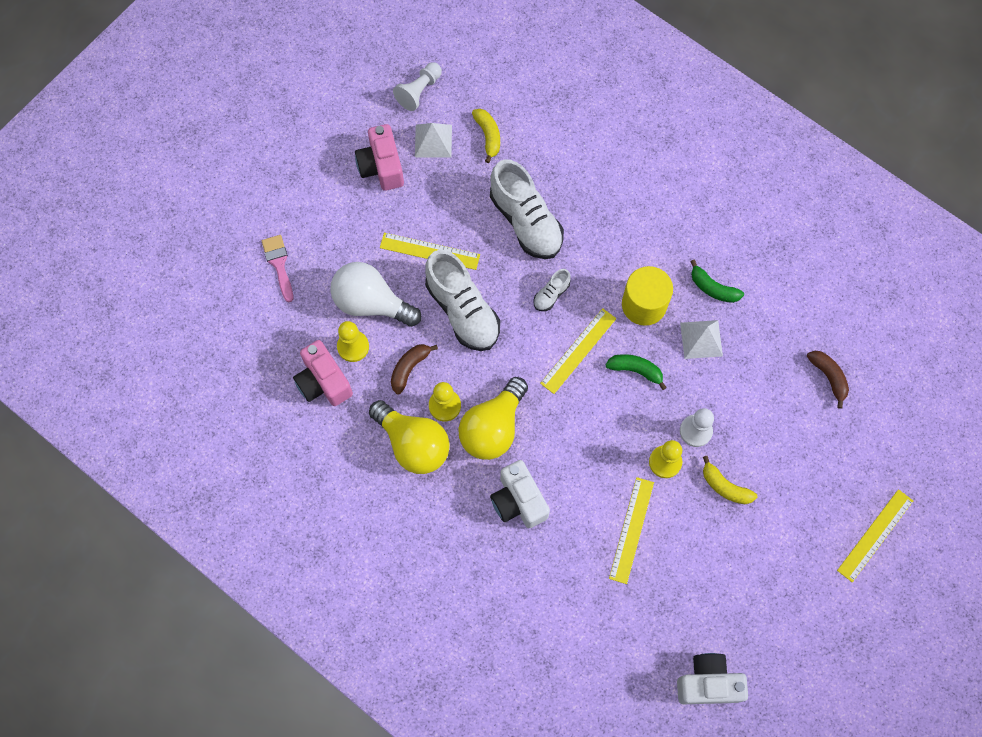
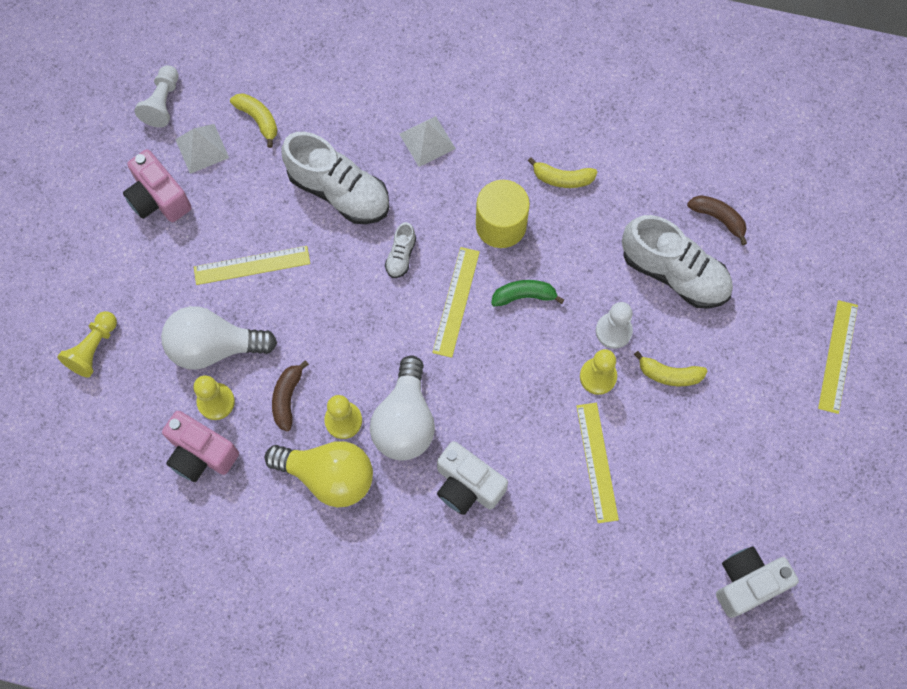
camera: 25 degrees left, 0 degrees up
pink brush [262,235,293,302] -> yellow pawn [57,311,117,378]
white shoe [425,250,500,351] -> white shoe moved to [622,215,733,309]
yellow light bulb [459,377,528,460] -> white light bulb [370,356,435,461]
white pyramid [680,320,723,359] -> white pyramid moved to [399,116,456,167]
green banana [690,260,744,303] -> yellow banana [528,157,597,188]

